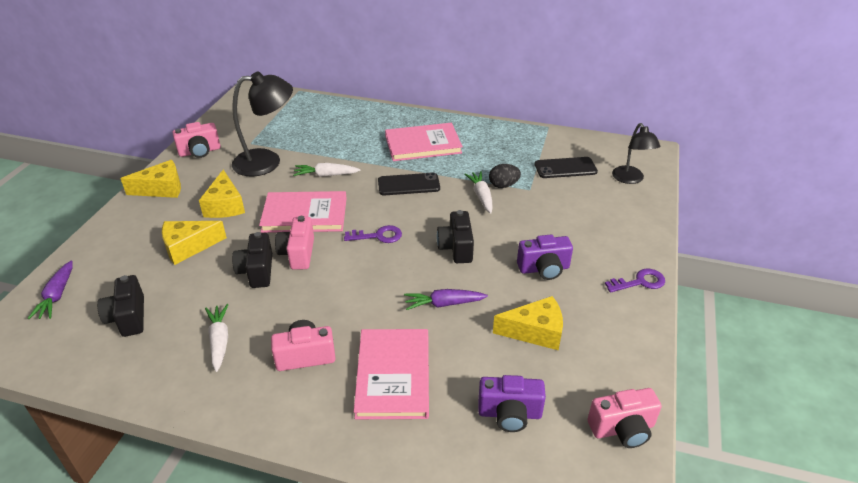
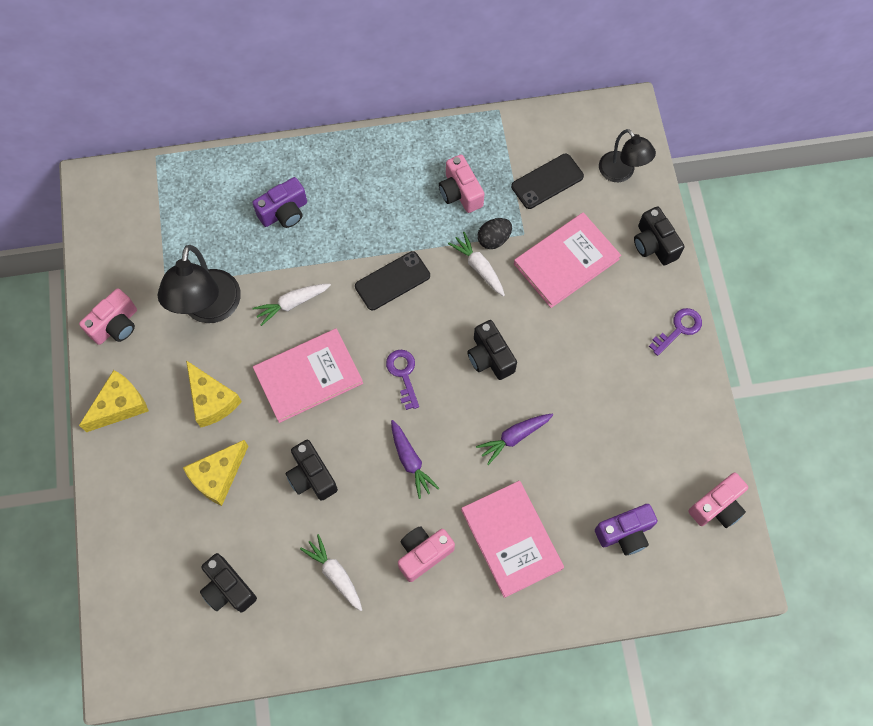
camera: 25 degrees left, 30 degrees up
purple carrot [28,260,72,319] -> purple carrot moved to [391,420,439,499]
black lamp [232,71,293,177] -> black lamp turned 135 degrees clockwise [158,245,241,323]
pink camera [275,216,314,270] -> pink camera moved to [439,155,484,213]
purple key [344,225,402,243] -> purple key turned 75 degrees counterclockwise [386,350,419,410]
pink book [385,123,463,161] -> pink book moved to [514,212,621,308]
yellow cheese [493,296,563,350] -> none
purple camera [517,235,573,280] -> purple camera moved to [252,177,307,228]
none -> black camera [634,206,684,266]

